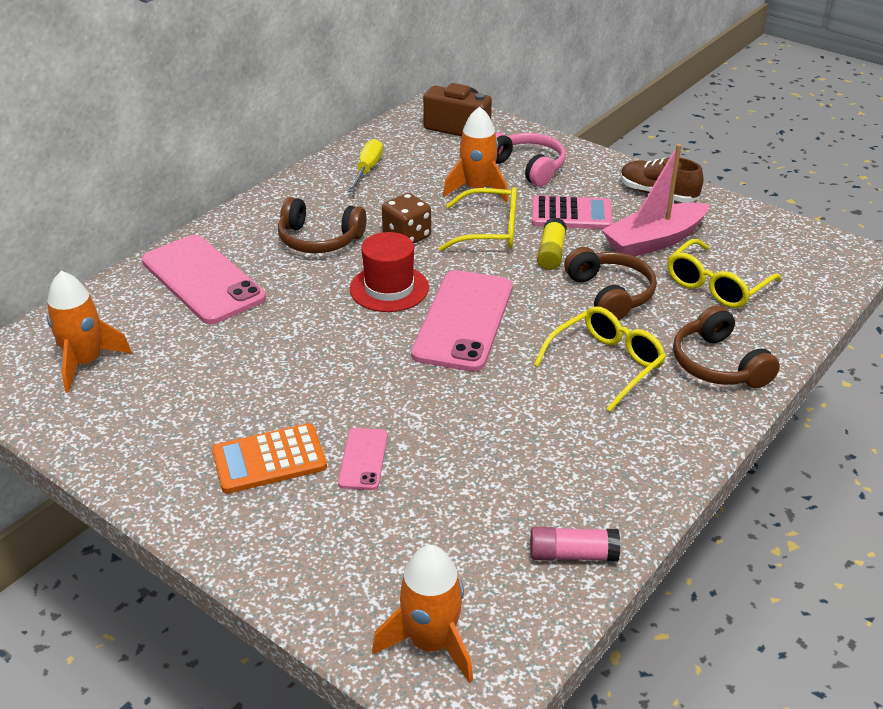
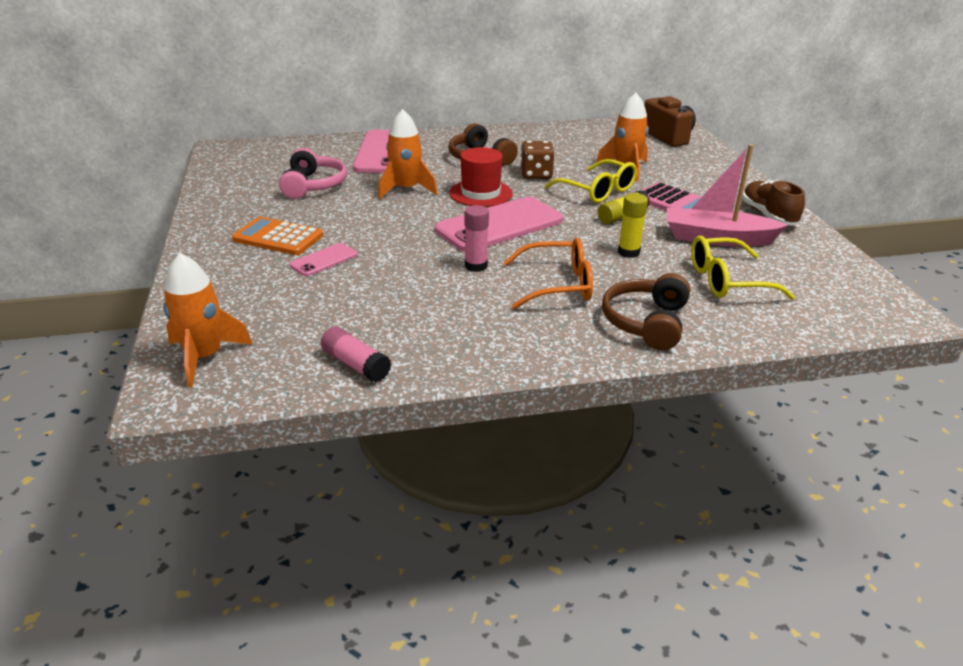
camera: 40 degrees right, 5 degrees down
orange rocket [47,271,132,393] -> orange rocket moved to [378,109,437,199]
yellow screwdriver [348,139,383,192] -> none
pink headphones [496,133,566,186] -> pink headphones moved to [279,148,347,199]
yellow glasses [534,306,666,412] -> orange glasses [503,238,593,309]
brown headphones [564,247,657,321] -> yellow glue stick [618,193,648,258]
none -> pink glue stick [464,205,489,272]

